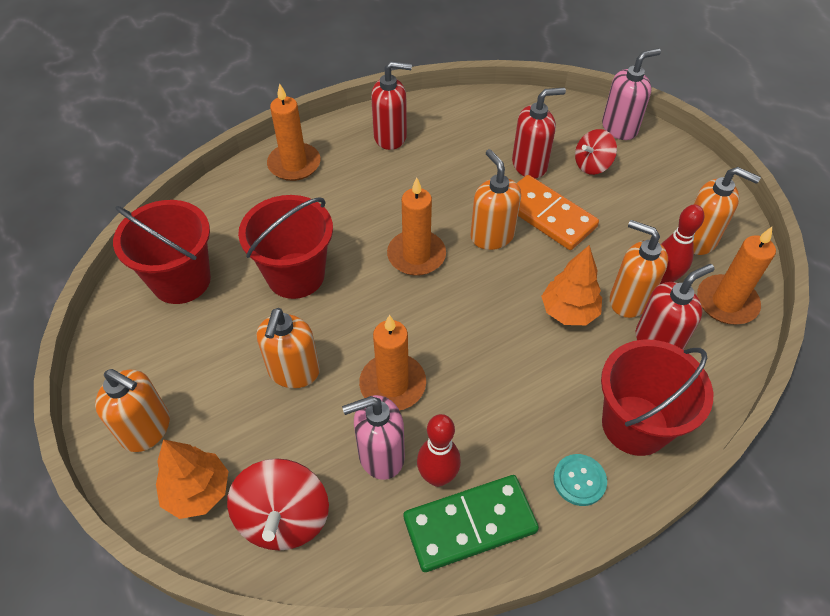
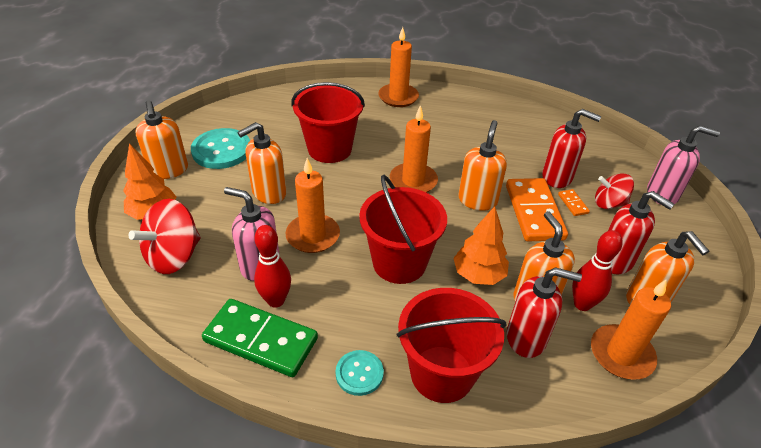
camera: 40 degrees right, 10 degrees down
red bucket [113,200,211,304] -> red bucket moved to [359,175,447,284]
red soap dispenser [371,61,412,150] -> red soap dispenser moved to [608,191,674,274]
none -> turquoise button [191,128,250,169]
none -> orange domino [558,189,590,216]

